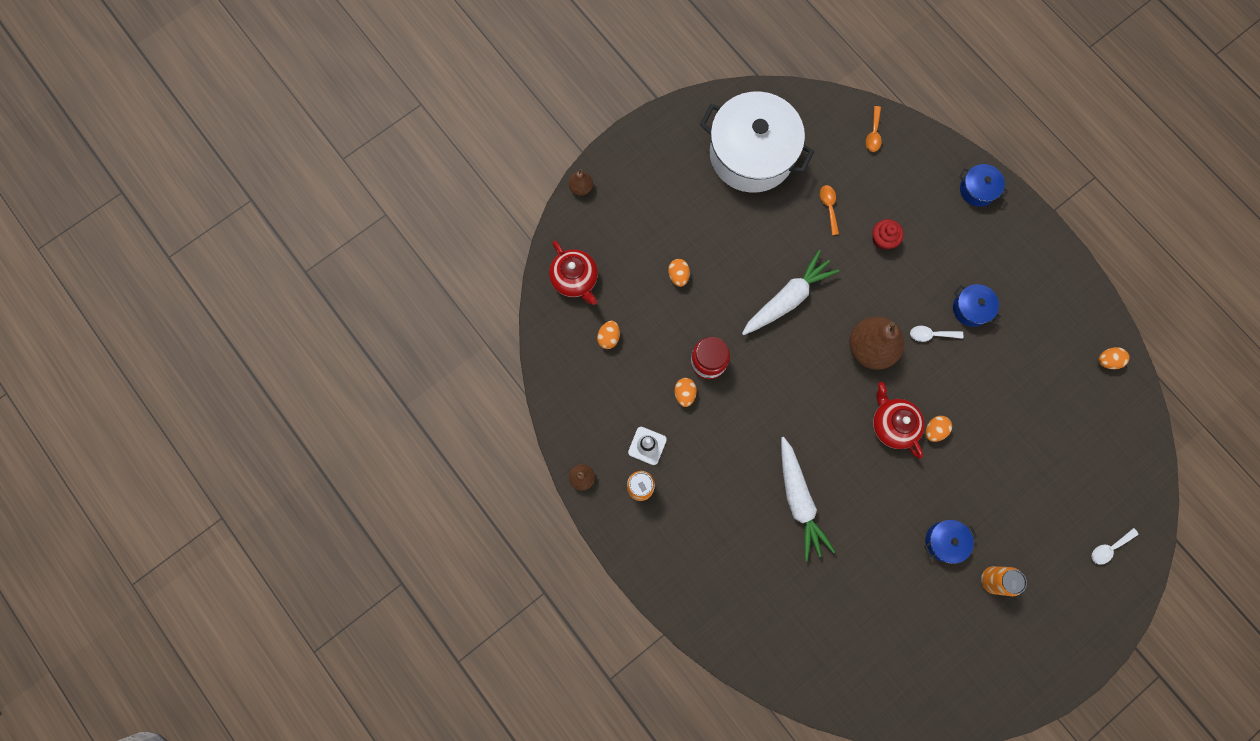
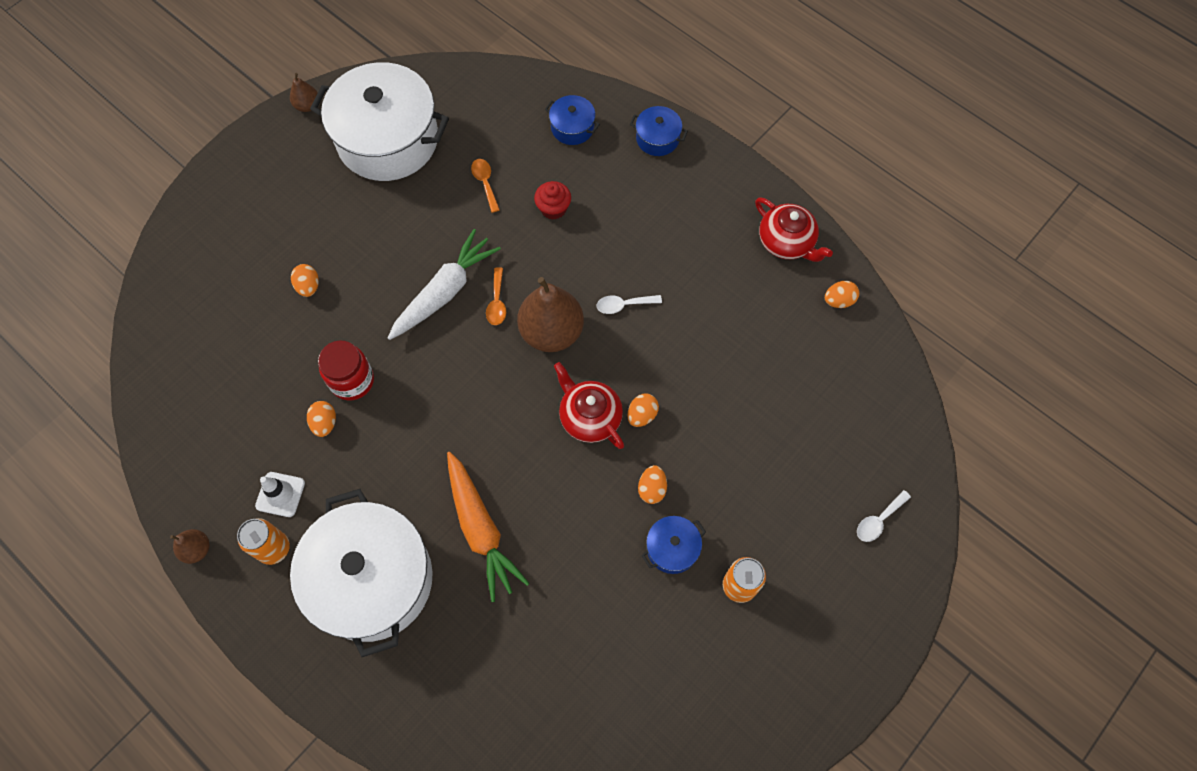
camera: 10 degrees left, 10 degrees down
red teapot [549,241,598,305] -> red teapot moved to [755,197,833,262]
brown pear [569,169,593,196] -> brown pear moved to [290,73,318,112]
orange egg [597,321,620,349] -> orange egg moved to [638,465,667,504]
white carrot [781,437,835,561] -> orange carrot [447,452,530,602]
orange spoon [866,106,882,152] -> orange spoon moved to [486,267,506,325]
blue pot [953,284,1001,327] -> blue pot moved to [545,95,600,145]
none -> white pot [290,489,433,657]

